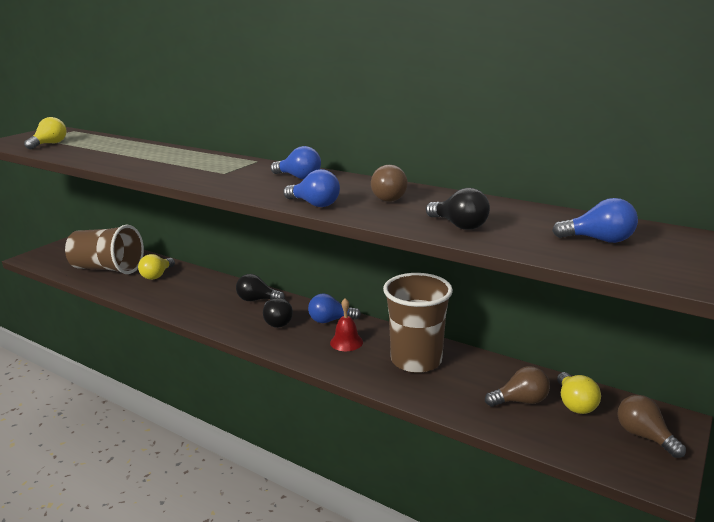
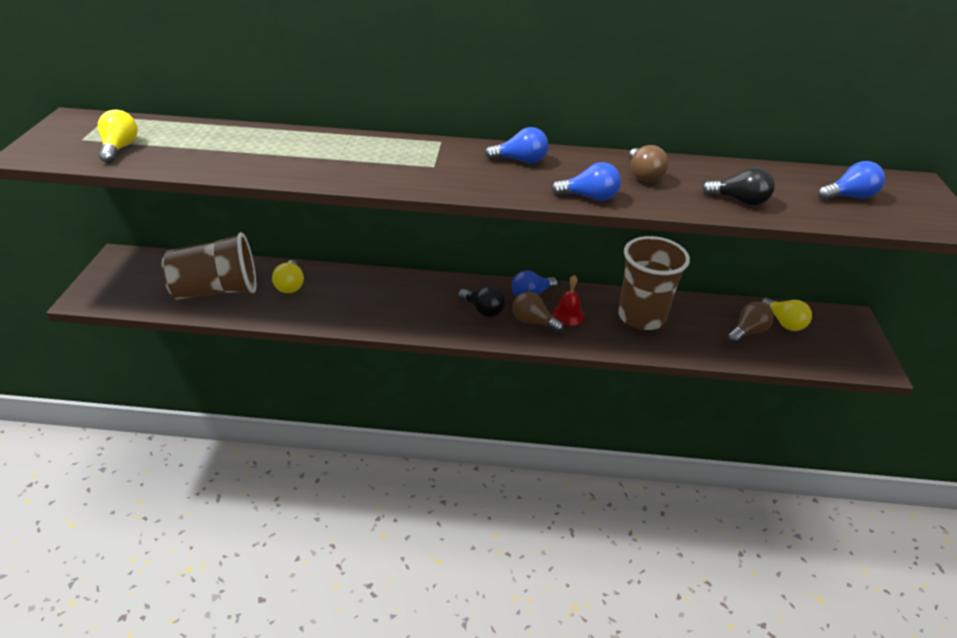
camera: 30 degrees left, 15 degrees up
black light bulb [236,274,285,301] -> none
brown light bulb [618,395,686,458] -> brown light bulb moved to [512,292,564,333]

